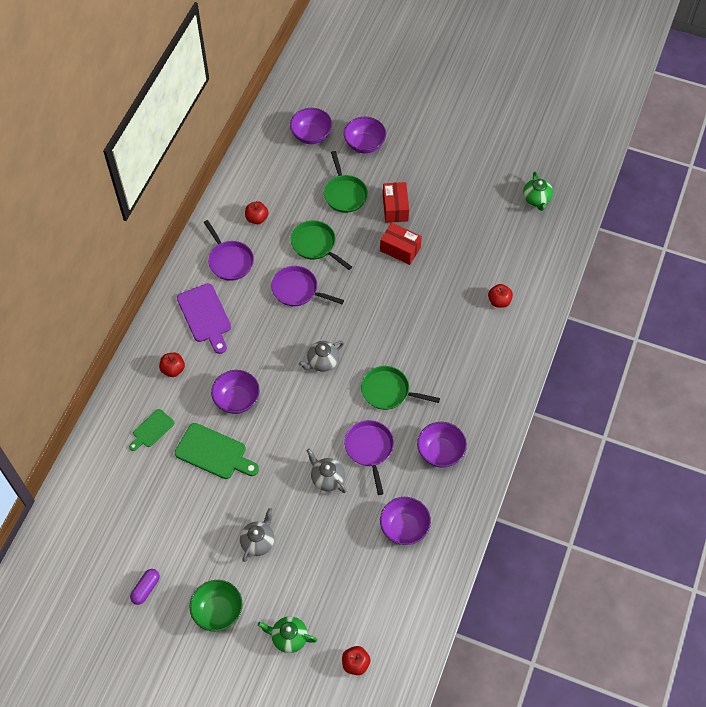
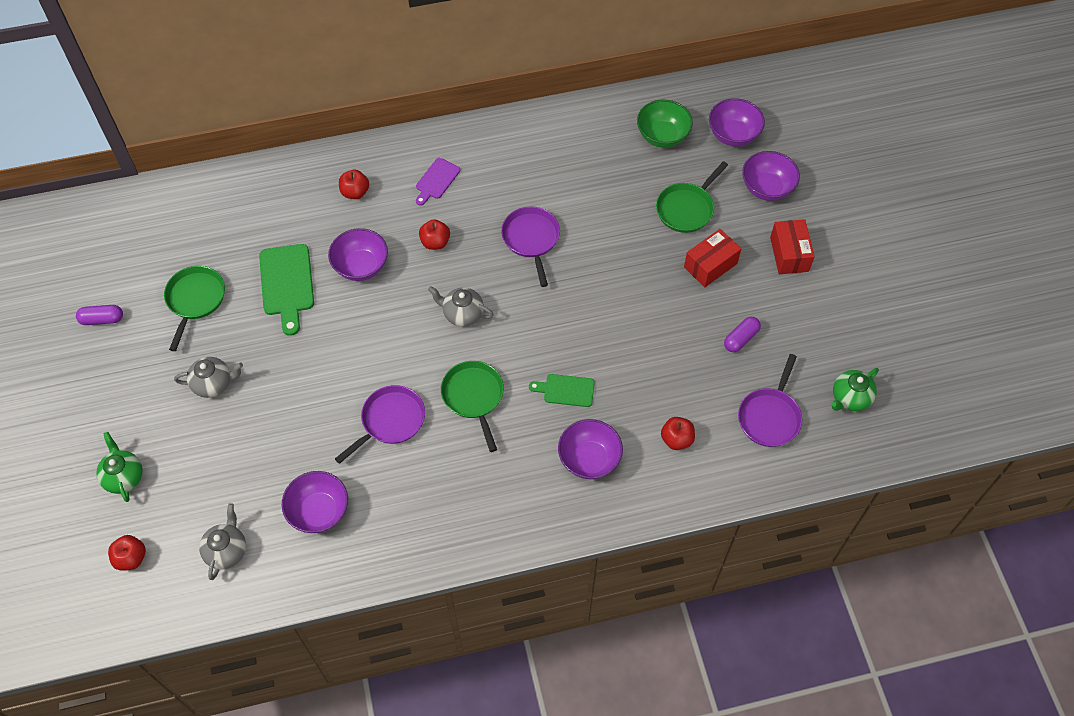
camera: 55 degrees right, 0 degrees up
green cutting board [129,409,174,451] -> green cutting board moved to [529,374,595,407]
purple cutting board [177,283,231,354] -> purple cutting board [416,158,460,206], size x0.60
green bowl [190,580,243,631] -> green bowl moved to [637,100,693,148]
purple pan [203,220,254,281] -> purple pan moved to [738,354,802,447]
red apple [245,201,269,224] -> red apple moved to [419,219,450,250]
green pan [291,220,352,270] -> green pan moved to [164,266,225,351]
grey teapot [307,449,347,493] -> grey teapot moved to [199,503,246,580]
red box [380,223,422,265] -> red box moved to [770,219,815,274]
purple bowl [417,422,467,467] -> purple bowl moved to [558,419,623,479]
none -> purple capsule [724,317,761,352]

